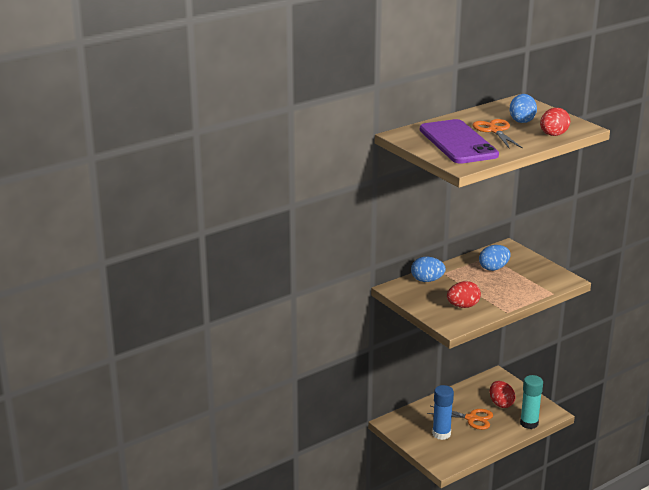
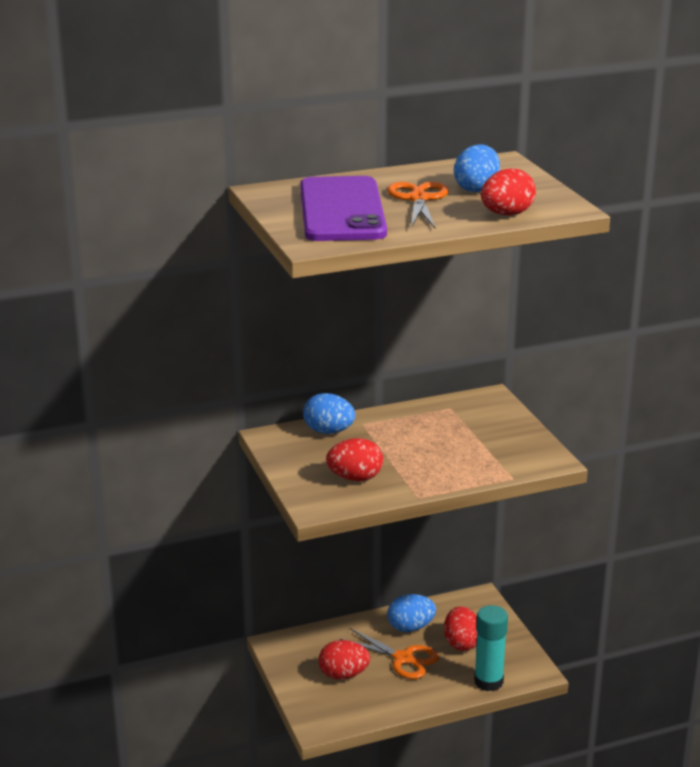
camera: 15 degrees right, 0 degrees up
blue glue stick [432,385,454,440] -> red egg [318,640,370,680]
blue egg [479,245,511,271] -> blue egg moved to [387,594,436,632]

